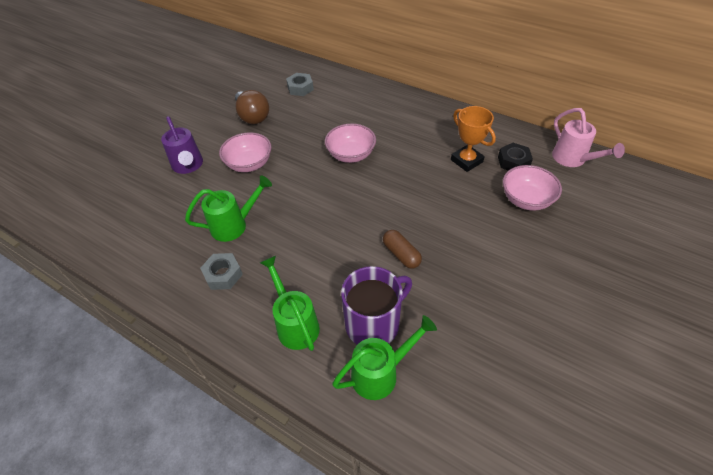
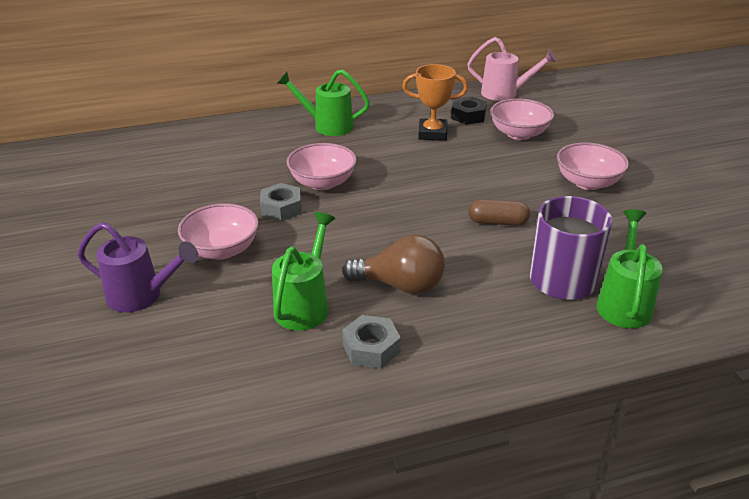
camera: 50 degrees left, 15 degrees down
brown light bulb [235,90,269,124] -> brown light bulb moved to [342,234,445,294]
green watering can [260,256,320,351] -> green watering can moved to [277,69,370,136]
grey nut [286,73,314,96] -> grey nut moved to [260,183,302,221]
none -> pink bowl [557,143,629,190]

